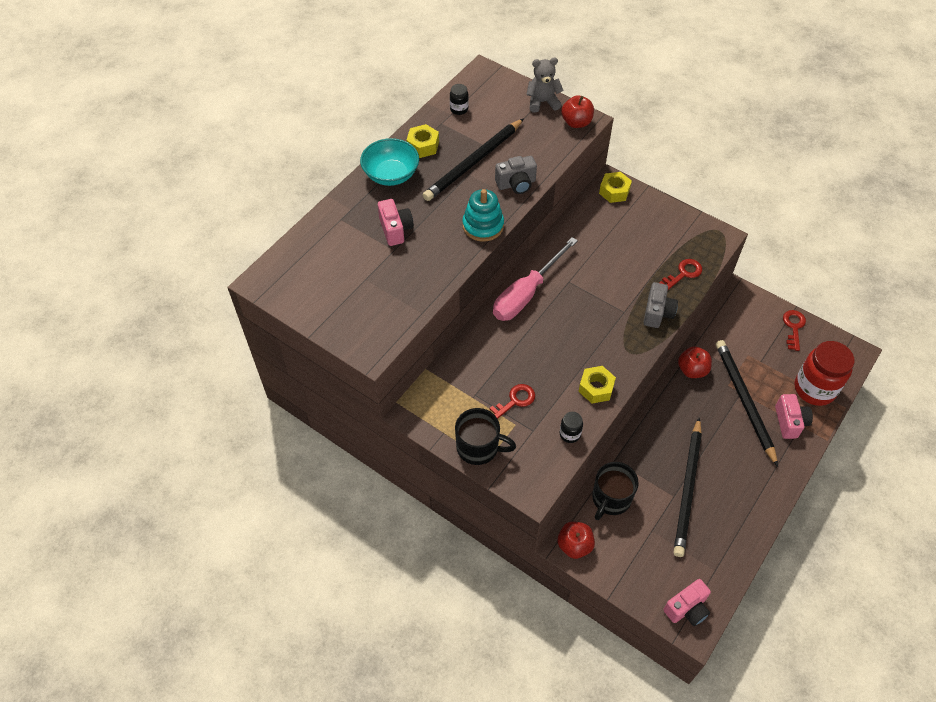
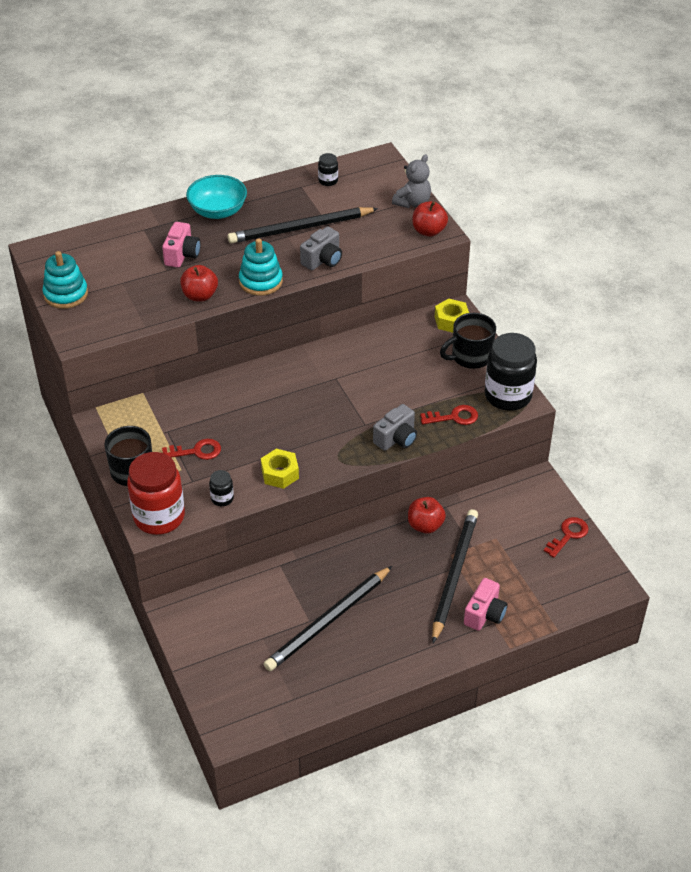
camera: 30 degrees right, 10 degrees down
yellow nut [406,124,439,158] -> none
pink screwdriver [493,237,578,321] -> none
grey camera [495,156,537,194] -> grey camera turned 60 degrees counterclockwise [300,226,342,270]
grey teddy bear [526,58,564,113] -> grey teddy bear turned 105 degrees clockwise [392,154,431,208]
red apple [557,522,595,559] -> red apple moved to [180,265,218,302]
black mug [592,462,639,520] -> black mug moved to [440,313,496,369]
pink camera [663,579,711,626] -> none
red jar [795,341,854,406] -> red jar moved to [127,452,185,535]
none -> turquoise stacking toy [42,251,88,309]
none -> black jar [485,333,537,411]

